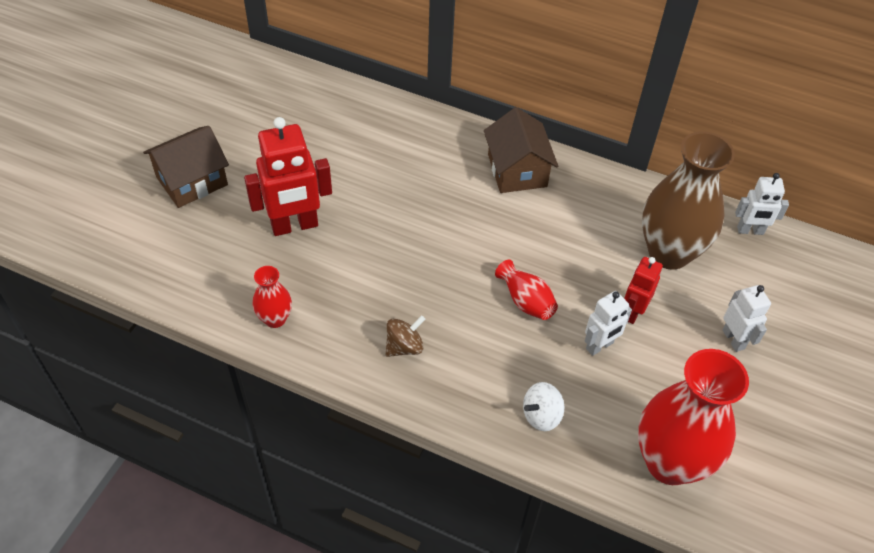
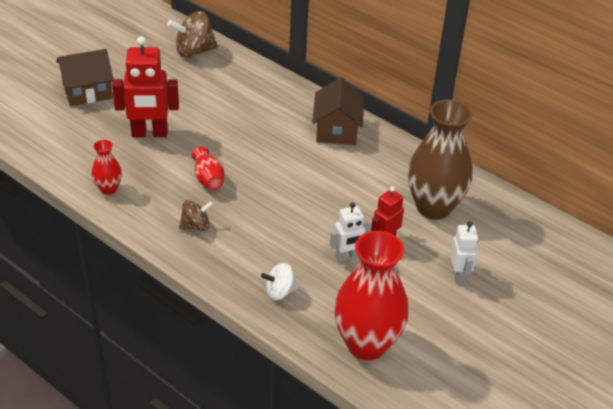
camera: 15 degrees right, 10 degrees down
red vase [495,260,558,320] -> red vase moved to [192,146,224,190]
white robot [735,173,789,235] -> none
none -> brown spinning top [167,11,218,58]

